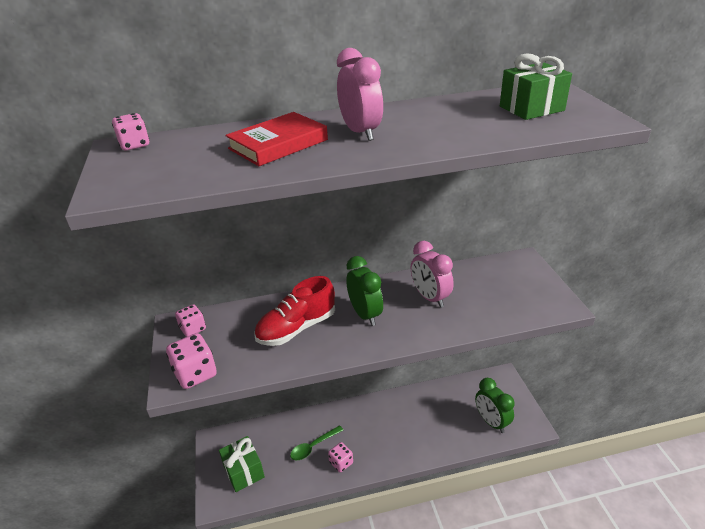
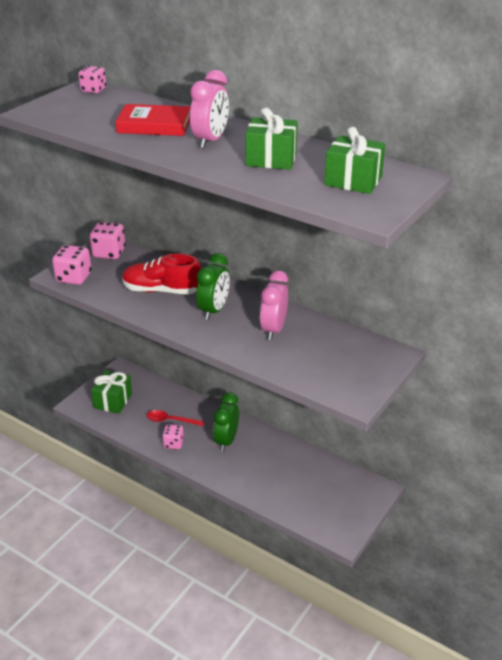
camera: 45 degrees right, 0 degrees up
pink dice [175,304,206,337] -> pink dice [90,222,126,259], size x1.51
green spoon [290,425,343,460] -> red spoon [147,410,204,426]
green clock [475,378,515,433] -> green clock moved to [213,393,239,452]
none -> green gift [246,108,298,170]

